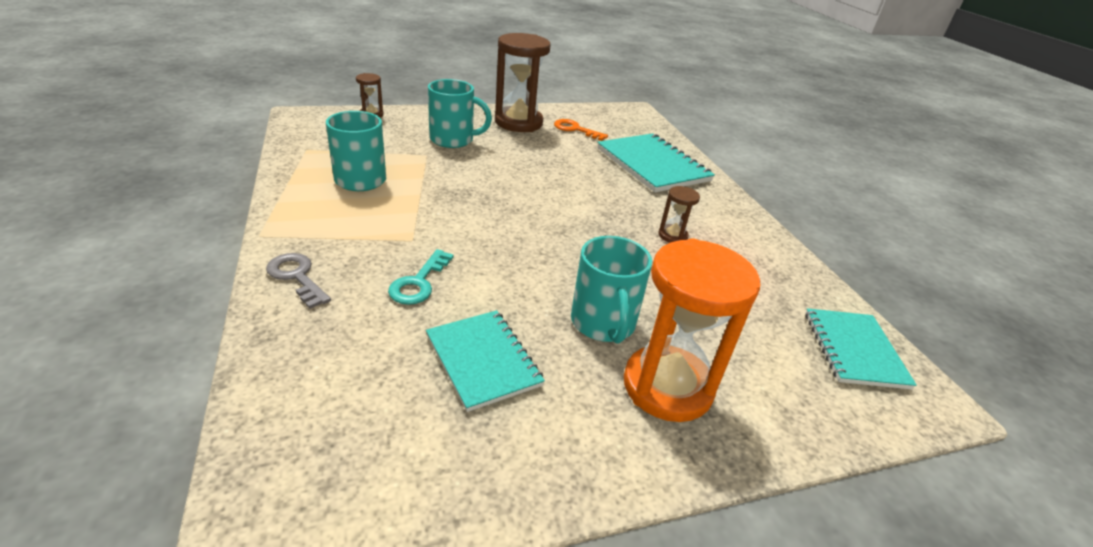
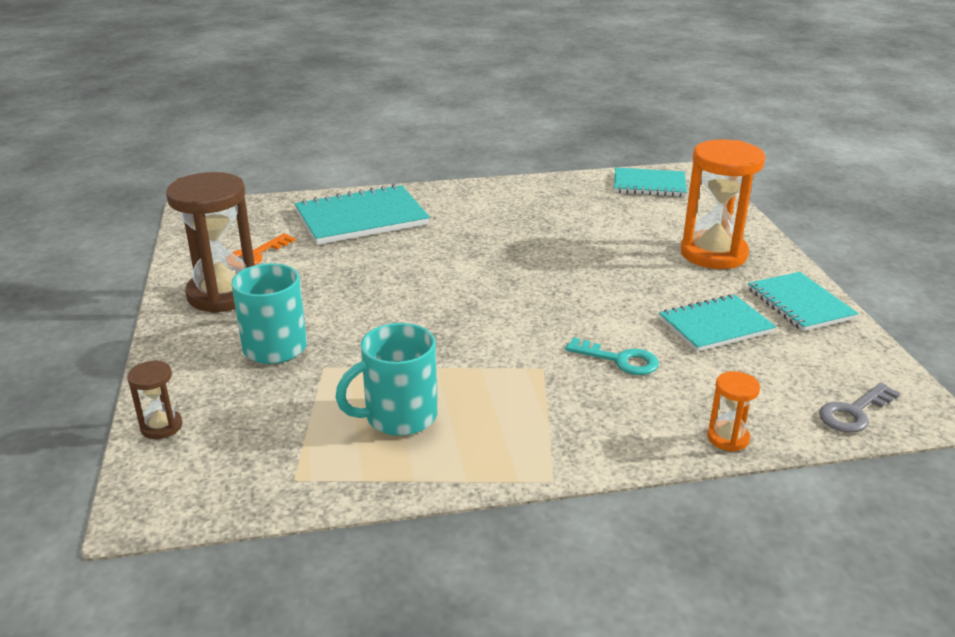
camera: 80 degrees left, 5 degrees down
grey key [266,253,331,309] -> grey key moved to [819,383,900,433]
turquoise mug [571,236,652,343] -> none
brown hourglass [658,186,700,243] -> none
none -> orange hourglass [707,371,760,452]
none -> turquoise notebook [748,272,859,331]

